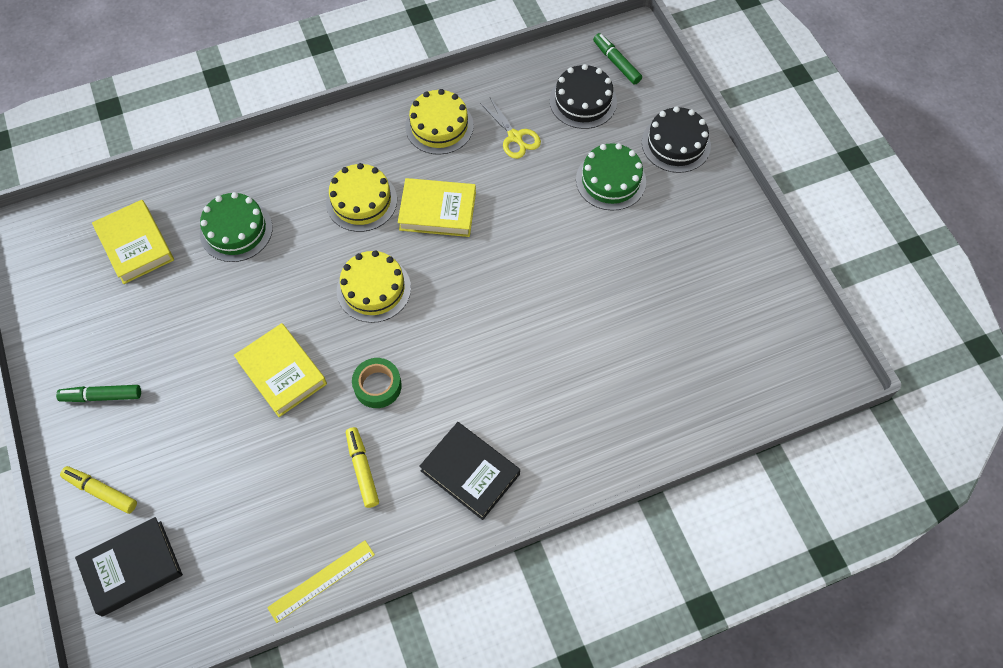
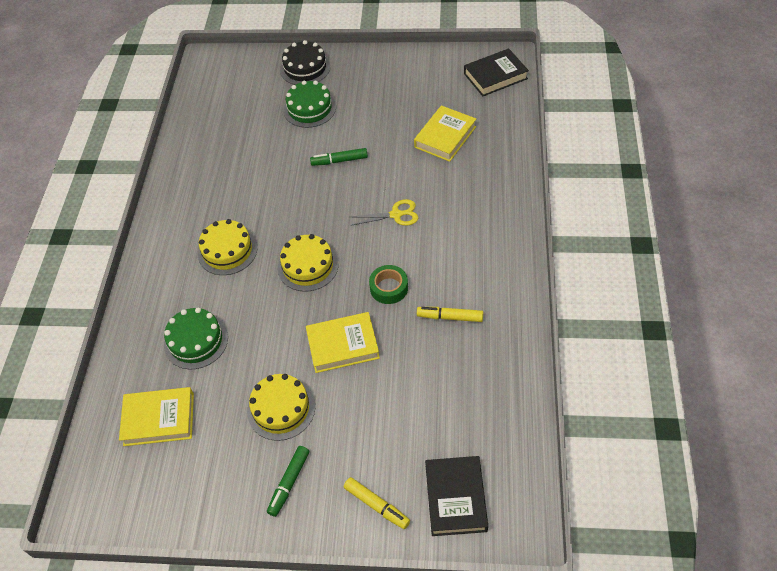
camera: 60 degrees left, 10 degrees down
yellow marker [60,466,137,514] -> yellow marker turned 105 degrees counterclockwise [344,477,410,529]
yellow ruler [267,540,375,623] -> none
yellow book [398,178,476,237] -> yellow book moved to [414,105,476,162]
yellow cake [405,89,474,155] -> yellow cake moved to [247,374,315,441]
black book [419,422,520,520] -> black book moved to [464,48,529,96]
yellow scissors [480,98,541,159] -> yellow scissors moved to [351,199,418,226]
black cake [550,64,617,129] -> none
green marker [593,33,642,85] -> green marker moved to [310,148,368,166]

